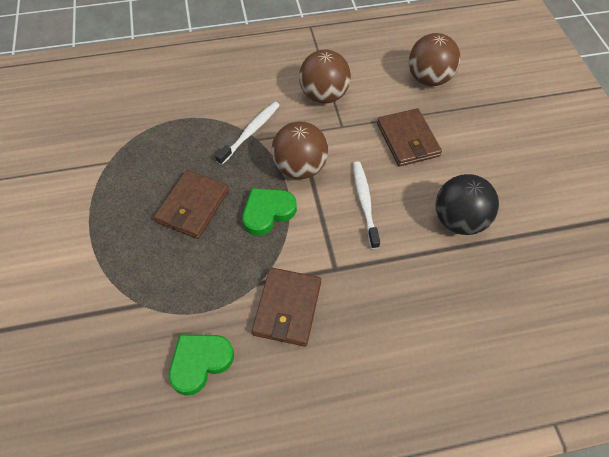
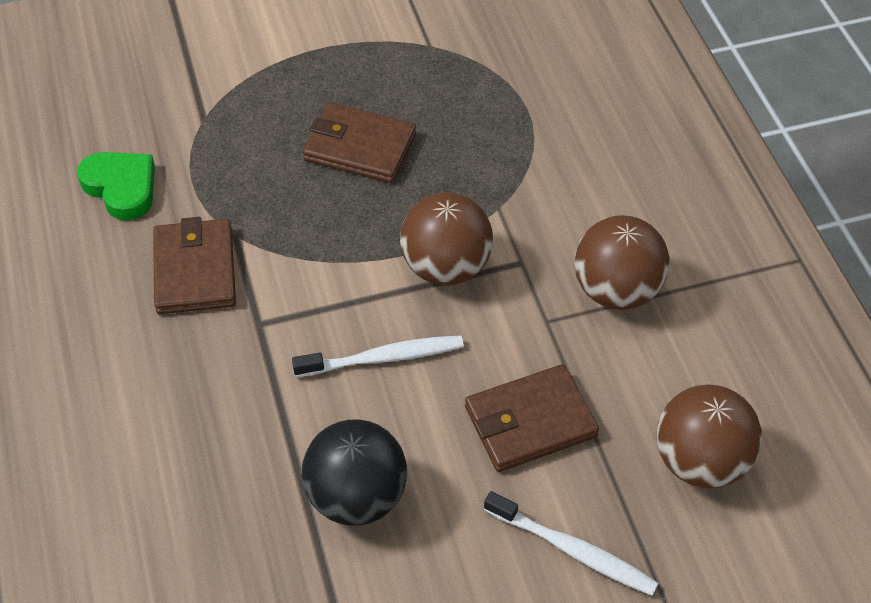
camera: 85 degrees right, 5 degrees down
white toothbrush [215,102,280,165] -> white toothbrush moved to [484,491,659,596]
green heart [242,188,297,236] -> none
brown wallet [252,267,321,347] -> brown wallet turned 75 degrees clockwise [153,217,236,314]

